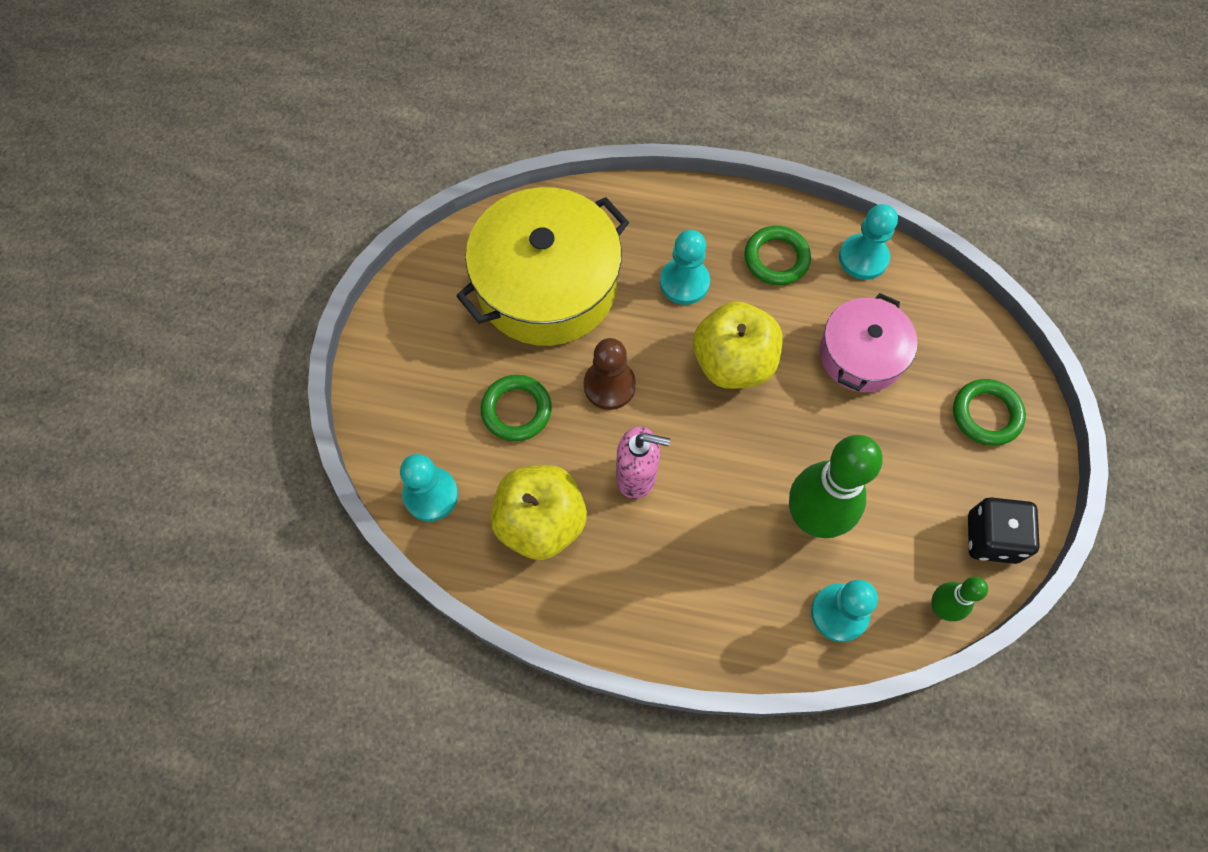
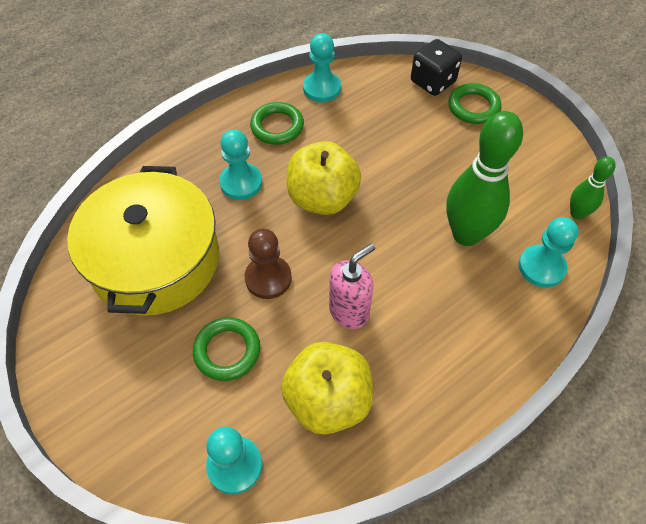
camera: 50 degrees left, 10 degrees down
pink pot [820,293,918,392] -> none
black dice [968,497,1040,564] -> black dice moved to [411,39,462,96]

